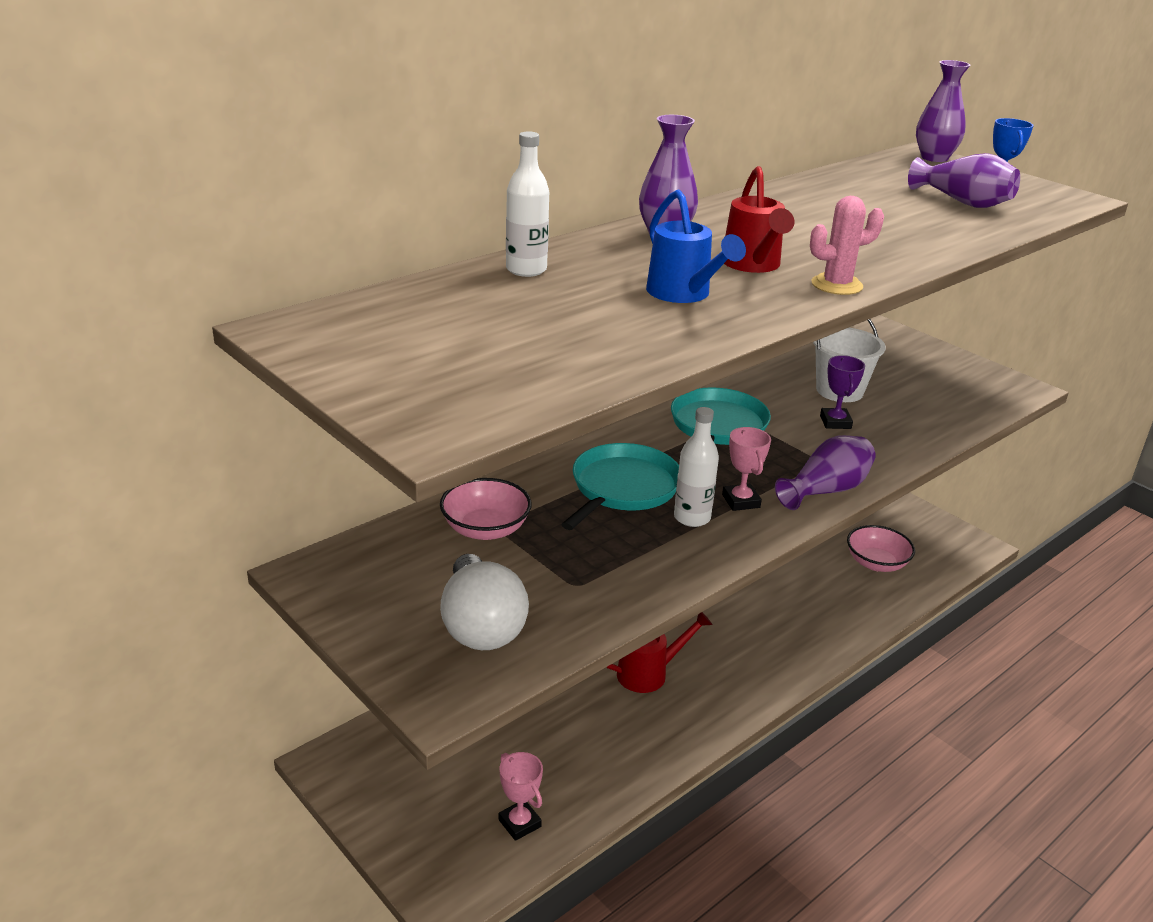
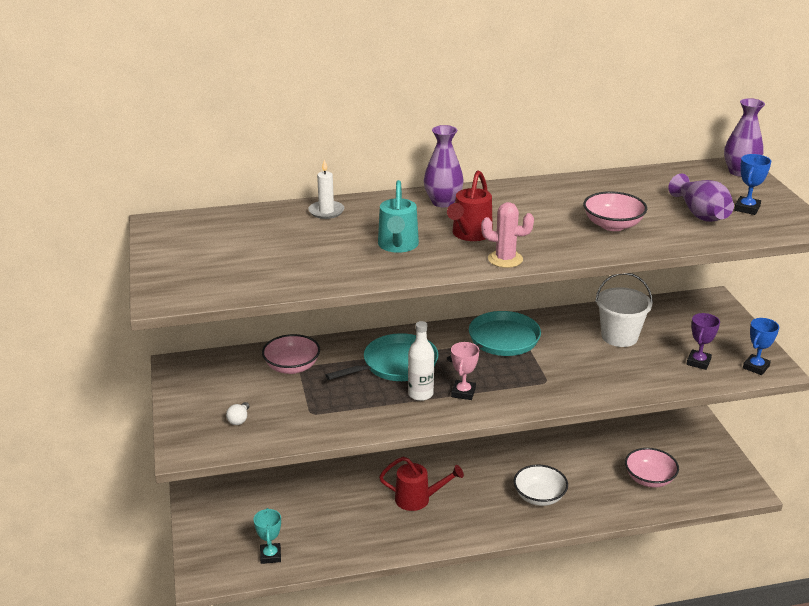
camera: 30 degrees right, 0 degrees up
white light bulb [440,554,529,650] -> white light bulb [226,402,249,425], size x0.40
pink trophy [499,752,543,841] -> turquoise trophy [254,508,281,564]
white bottle [506,131,549,277] -> white candle [308,159,344,219]
blue watering can [646,190,746,303] -> turquoise watering can [378,180,419,253]
purple vase [775,435,876,510] -> none
purple trophy [820,355,865,429] -> purple trophy moved to [687,313,720,370]
none -> white bowl [514,465,568,506]
none -> pink bowl [583,191,647,231]
none -> blue trophy [743,318,779,375]

